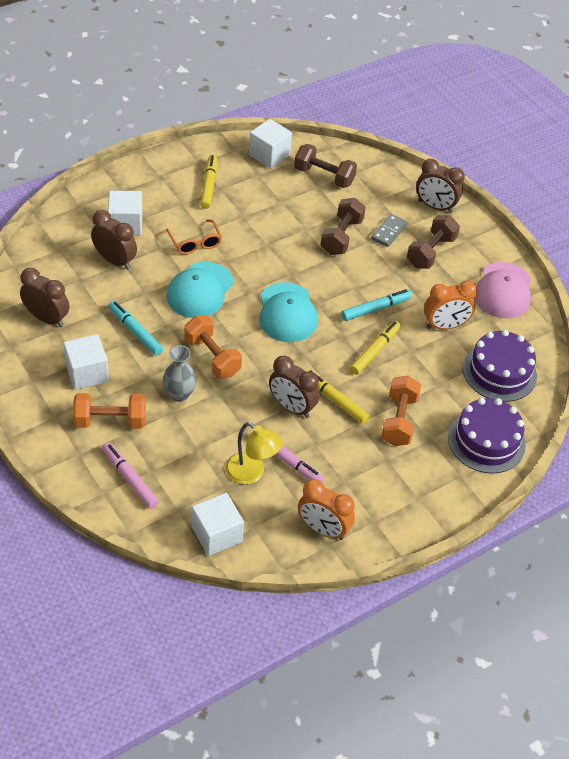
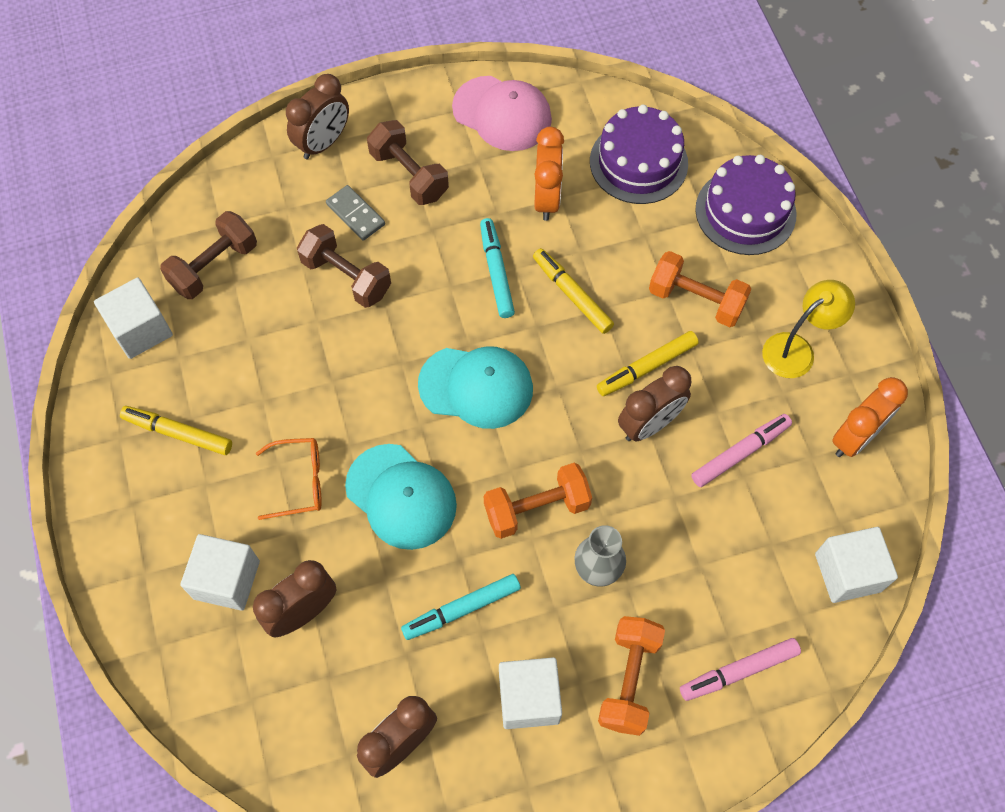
camera: 70 degrees left, 15 degrees up
yellow lamp [225,422,282,484] -> yellow lamp moved to [762,280,855,378]

